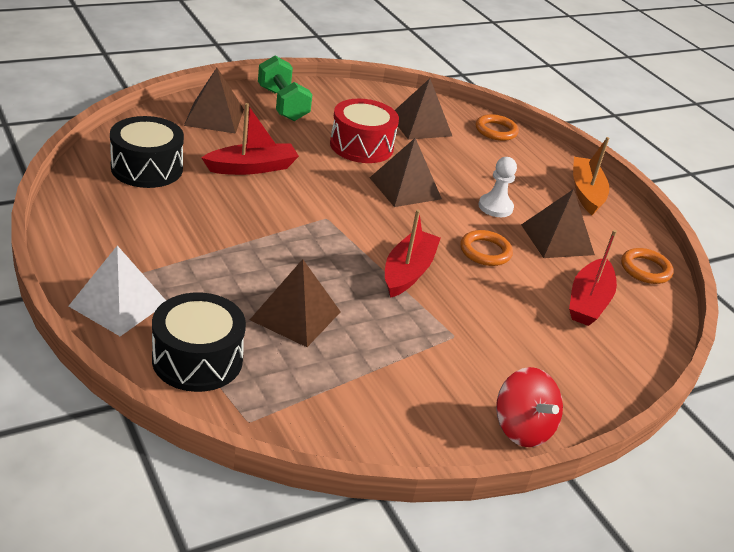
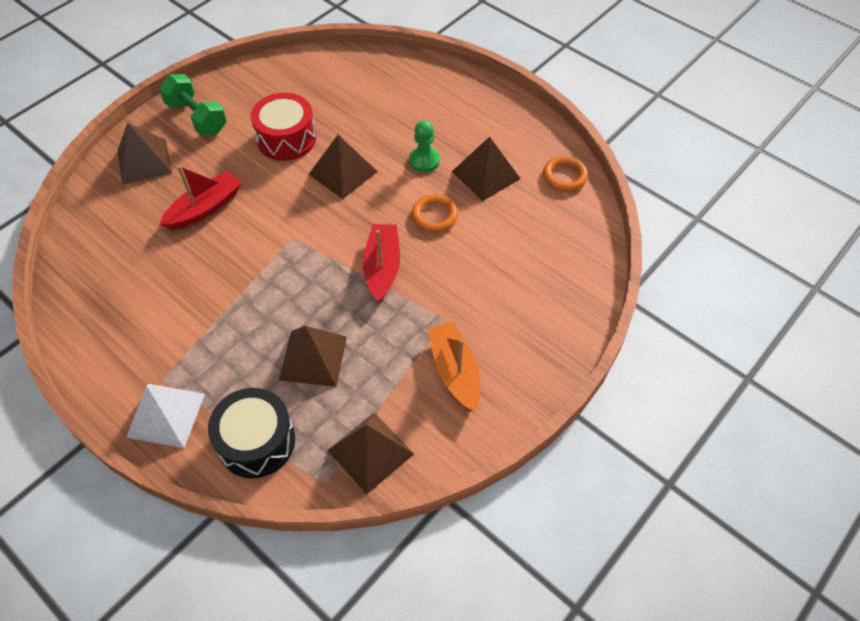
camera: 15 degrees left, 20 degrees up
black drum [110,116,184,188] -> none
brown pyramid [395,78,452,140] -> brown pyramid moved to [327,412,414,494]
orange ring [475,114,519,141] -> none
white pawn [479,157,517,217] -> green pawn [409,120,440,172]
red spinning top [496,367,563,447] -> none
red boat [569,230,617,326] -> none
orange boat [573,137,609,215] -> orange boat moved to [428,321,480,412]

